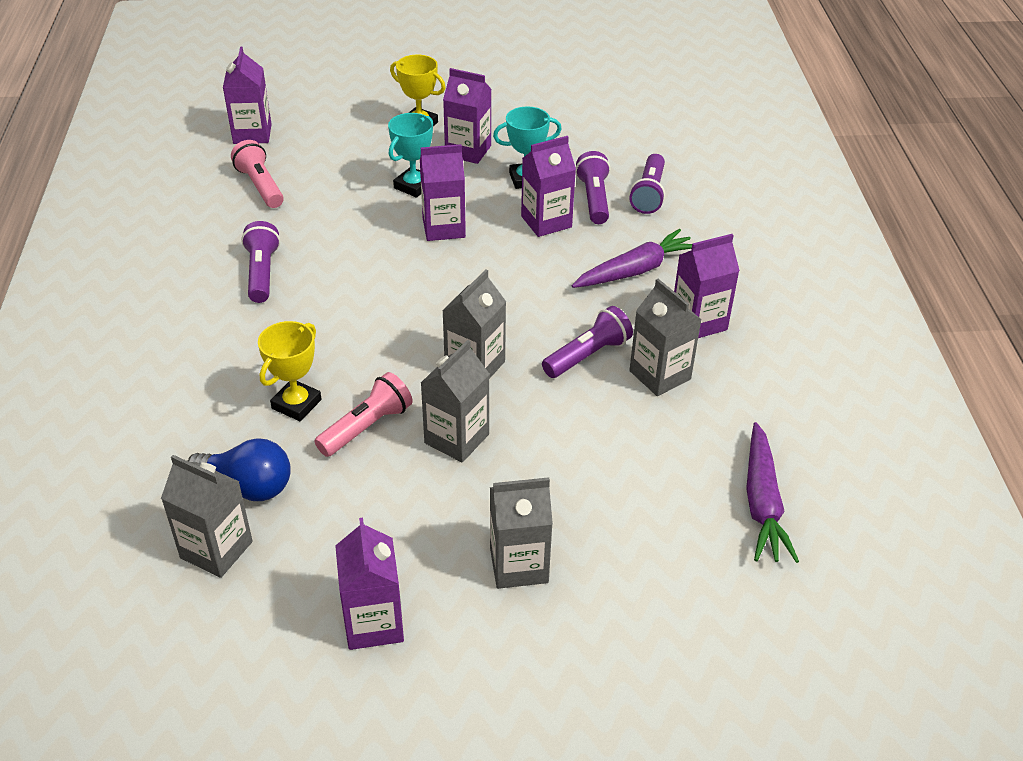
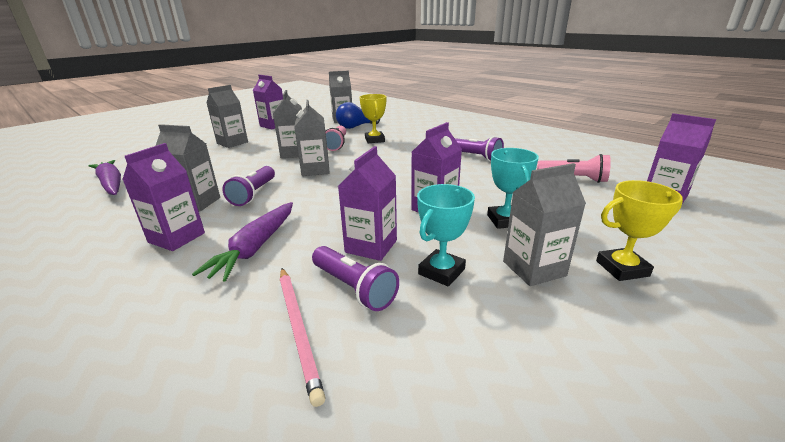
camera: 140 degrees right, 15 degrees down
purple carton [443,68,492,164] -> grey carton [503,163,586,286]
purple flashlight [629,154,665,214] -> pink pencil [280,268,326,407]

